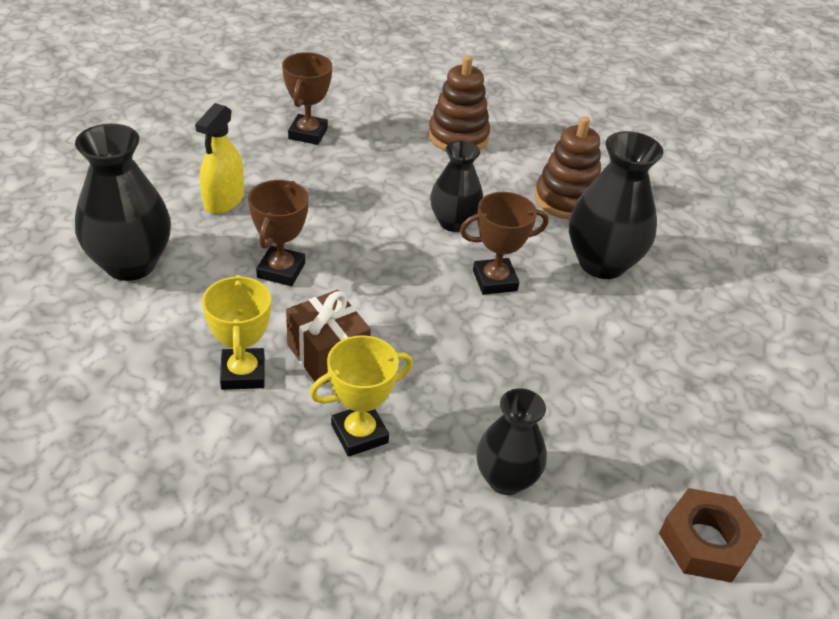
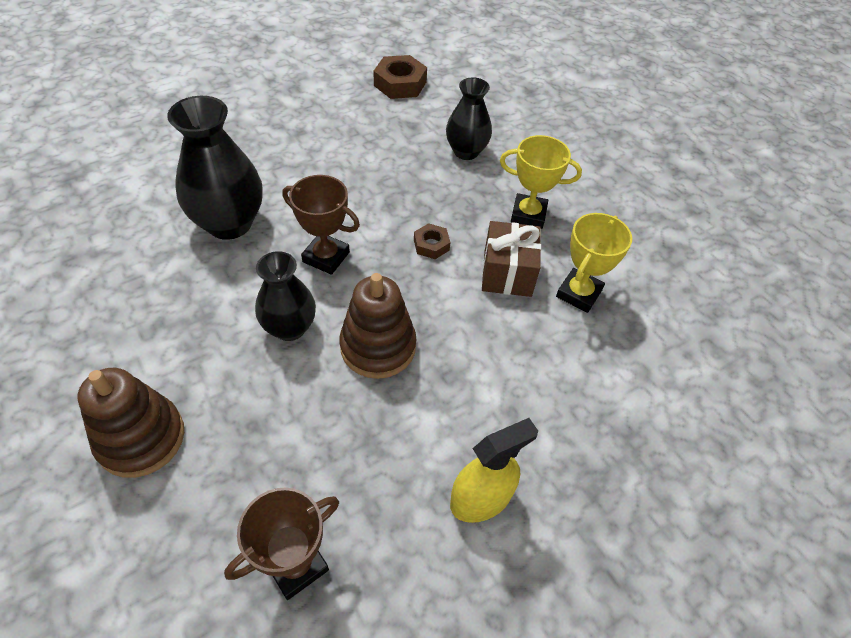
camera: 140 degrees left, 10 degrees up
black vase [75,124,171,281] -> none
brown trophy [248,180,309,286] -> none
brown stacking toy [535,116,601,219] -> brown stacking toy moved to [339,273,416,379]
none -> brown nut [414,223,451,259]

